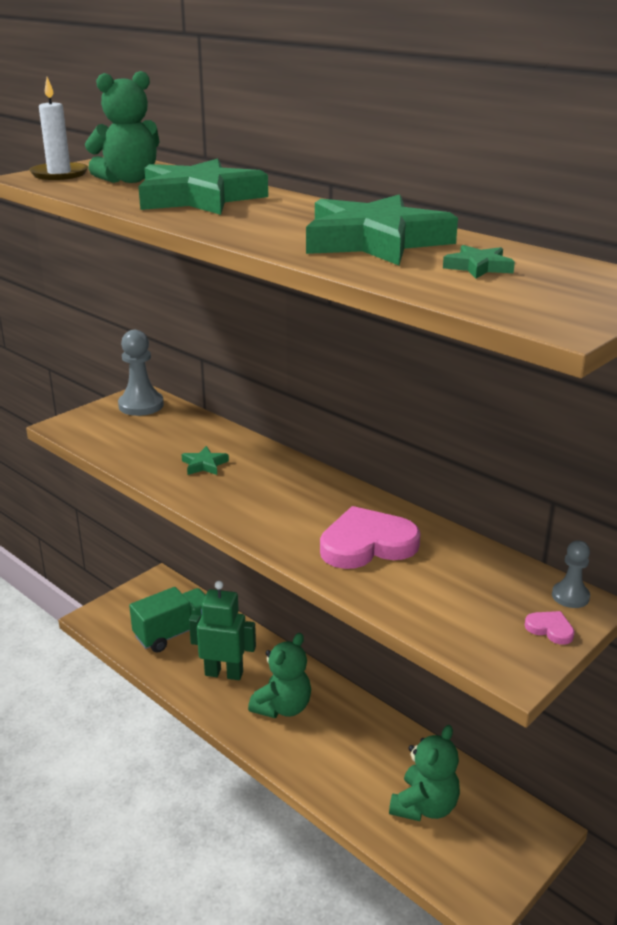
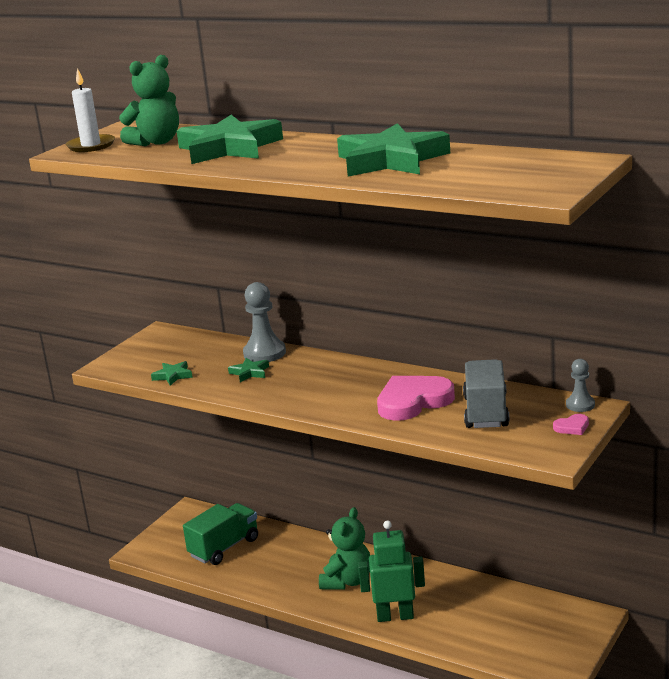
camera: 10 degrees left, 5 degrees down
grey pawn [118,330,164,416] -> grey pawn moved to [243,282,286,362]
green robot [189,581,256,680] -> green robot moved to [358,521,425,622]
green teddy bear [389,725,460,821] -> none
green star [443,245,515,278] -> green star moved to [151,361,193,386]
pink heart [525,611,575,645] -> pink heart turned 135 degrees clockwise [553,414,589,435]
none -> grey truck [463,359,510,428]

